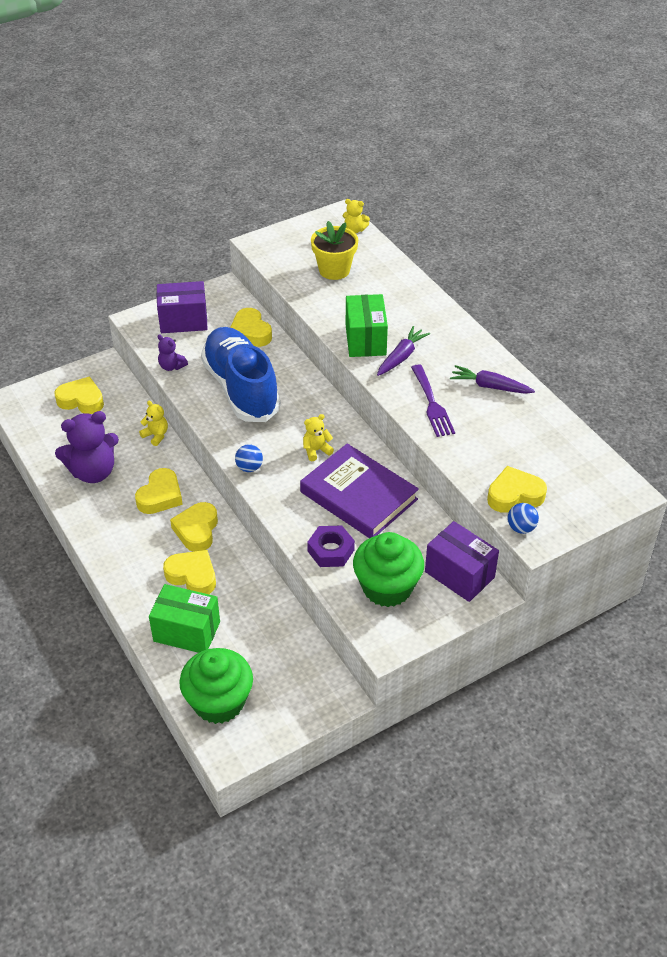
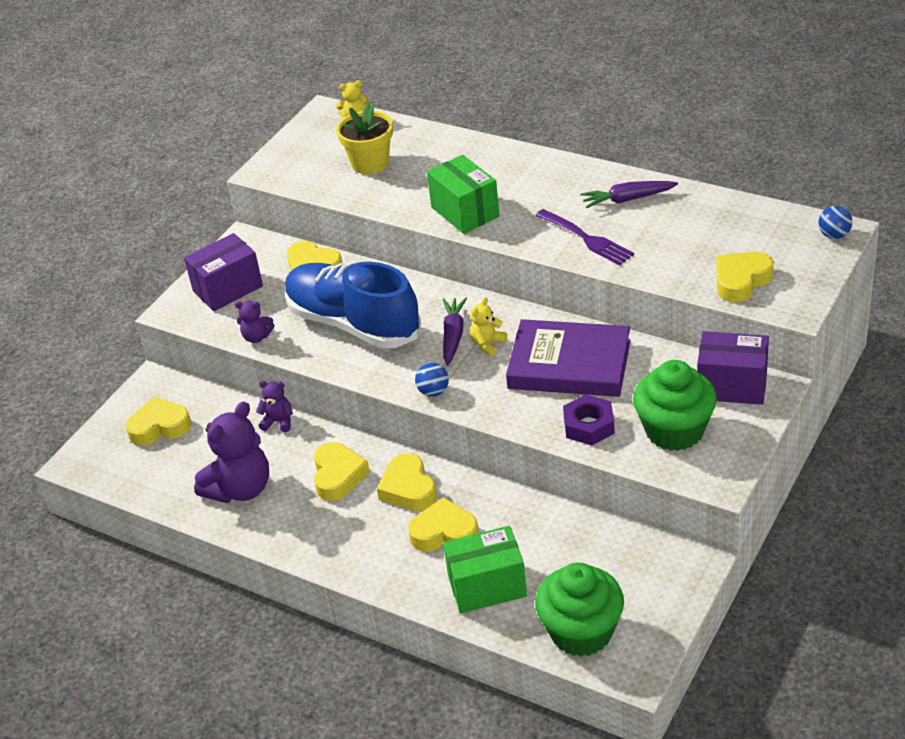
camera: 25 degrees left, 5 degrees down
yellow teddy bear [139,401,168,446] -> purple teddy bear [256,381,293,432]
purple carrot [377,326,430,376] -> purple carrot moved to [442,298,467,366]
blue ball [508,503,539,534] -> blue ball moved to [818,206,853,239]

